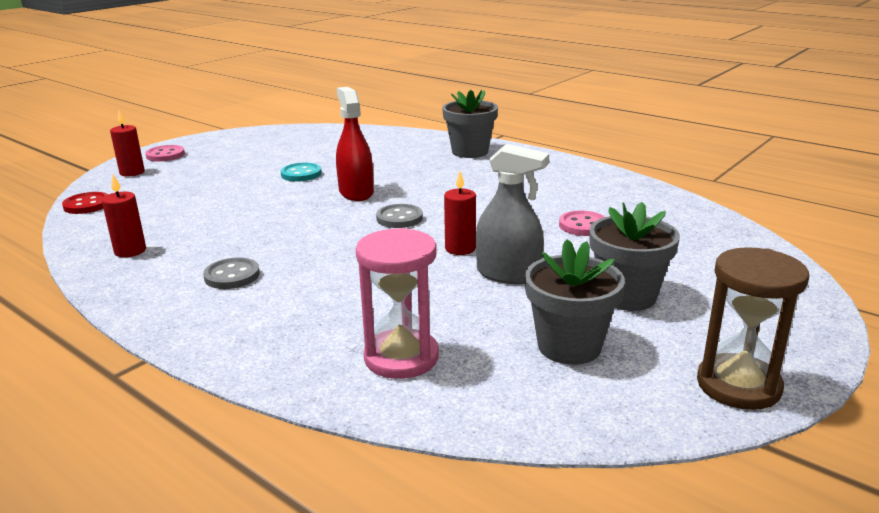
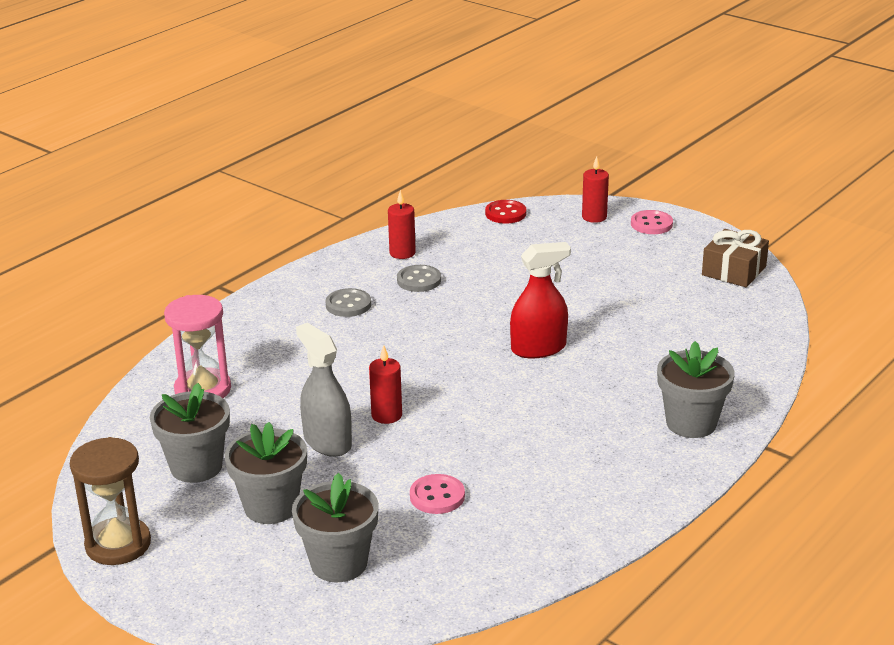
camera: 90 degrees right, 5 degrees up
turquoise button [281,163,321,182] -> none
grey button [376,204,423,228] -> grey button moved to [397,265,441,292]
grey spray bottle [476,144,549,284] -> grey spray bottle turned 120 degrees clockwise [296,322,352,457]
none -> grey flower pot [292,473,379,582]
none -> brown gift [702,229,769,287]

